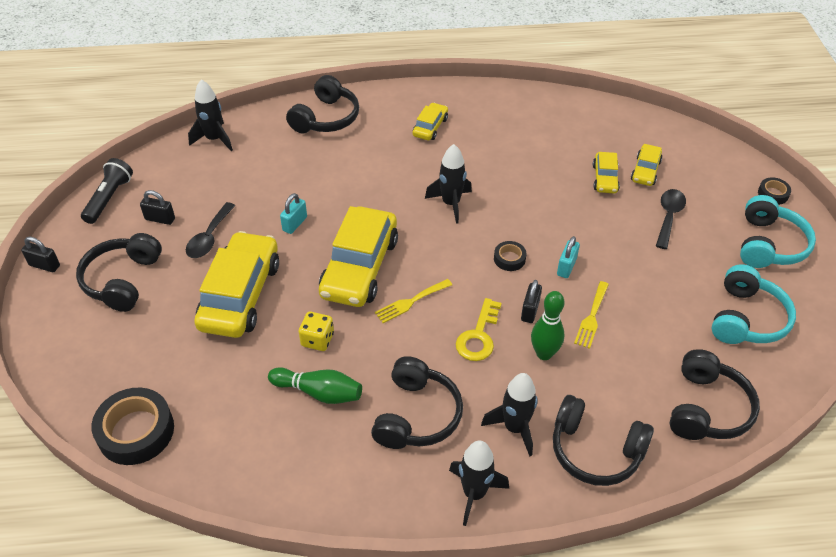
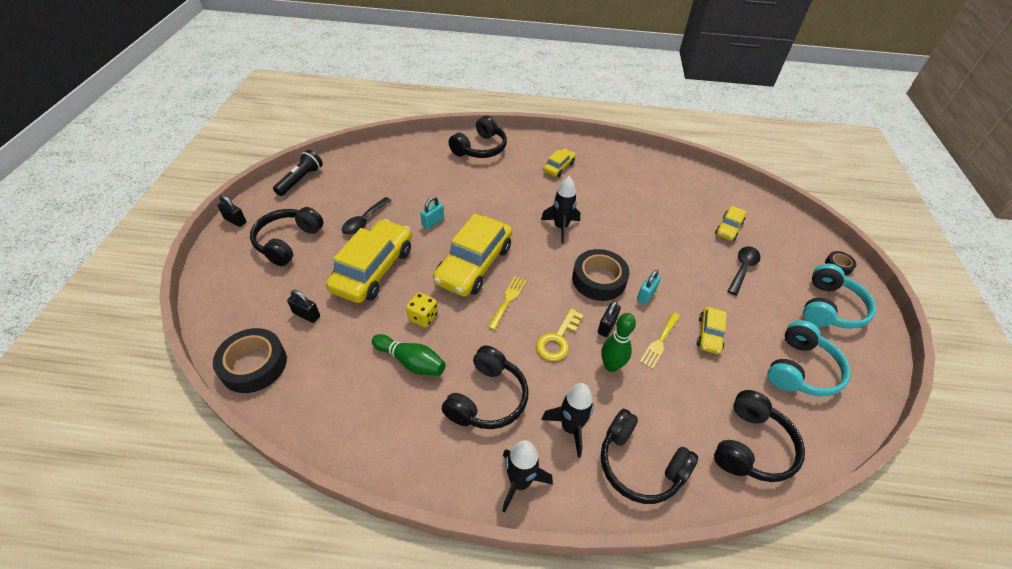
camera: 10 degrees right, 0 degrees up
black padlock [140,190,175,225] -> black padlock moved to [287,290,320,323]
black rocket [188,79,233,151] -> none
yellow fork [375,279,452,323] -> yellow fork turned 135 degrees clockwise [488,276,527,330]
black tape [494,241,526,271] -> black tape [572,249,630,301], size x2.01
yellow car [593,152,620,193] -> yellow car moved to [697,307,727,354]

